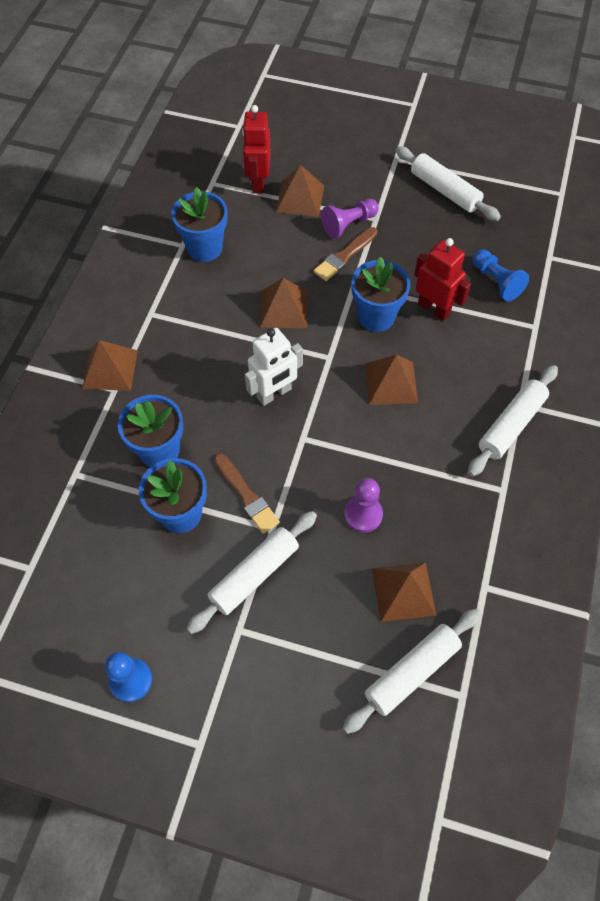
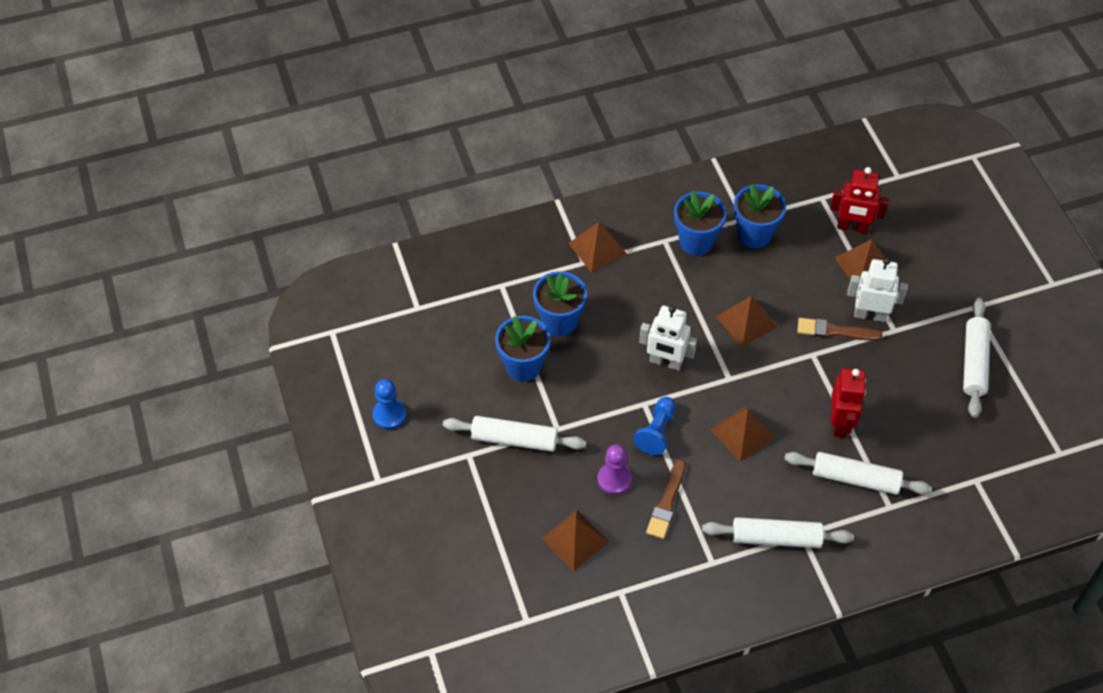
camera: 55 degrees right, 5 degrees down
brown brush [214,453,280,534] -> brown brush moved to [646,460,686,539]
red robot [242,105,271,193] -> red robot turned 135 degrees counterclockwise [830,167,889,234]
purple pawn [321,199,379,239] -> white robot [847,258,908,322]
white rolling pin [342,608,481,734] -> white rolling pin moved to [784,452,932,495]
blue flower pot [351,257,410,332] -> blue flower pot moved to [674,191,726,255]
blue pawn [473,249,529,302] -> blue pawn moved to [633,397,676,455]

